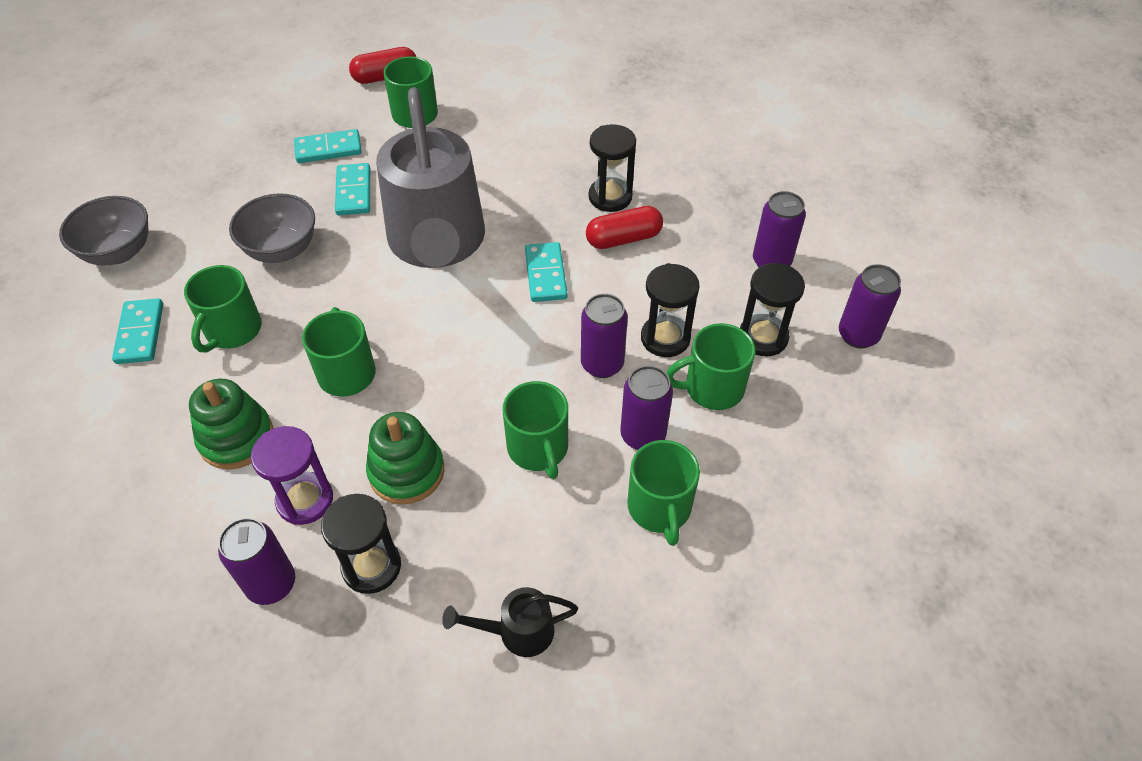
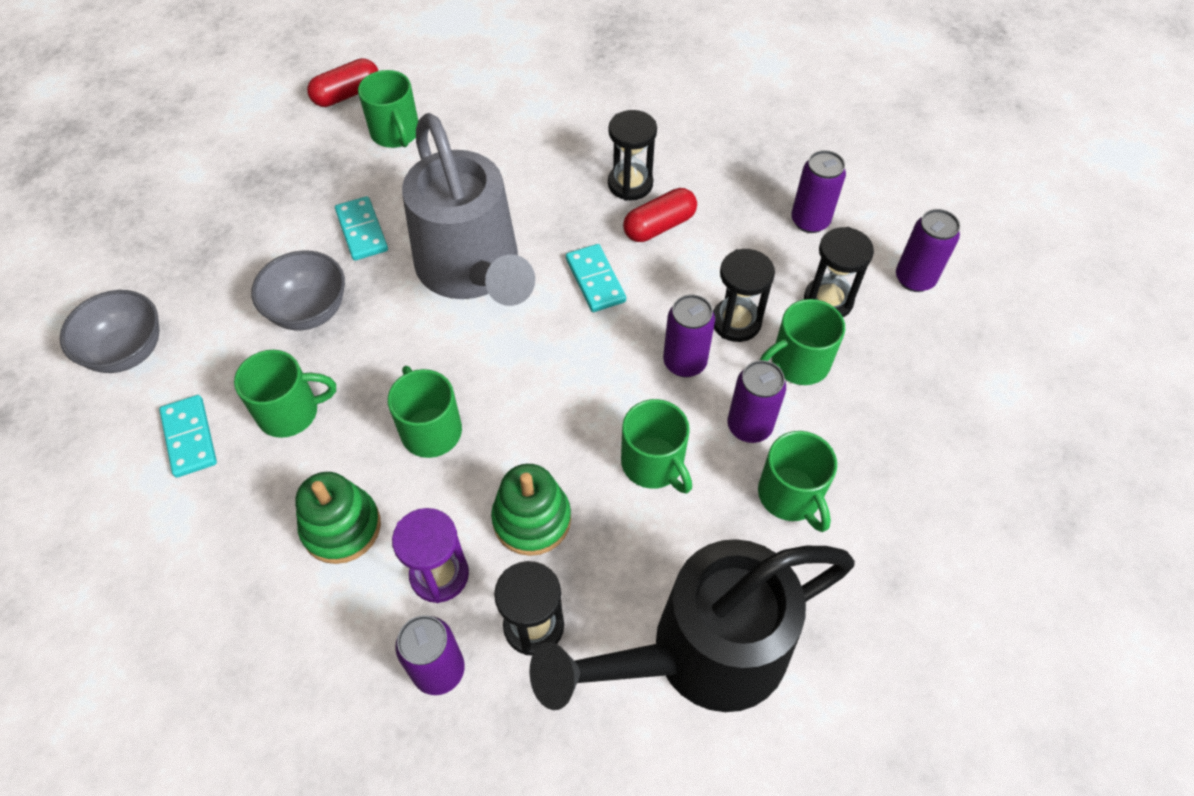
camera: 15 degrees left, 5 degrees up
green mug [184,265,262,353] -> green mug turned 105 degrees counterclockwise [234,350,336,438]
turquoise domino [294,129,362,163] -> none
black watering can [442,587,578,657] -> black watering can [529,539,855,712], size x2.49

